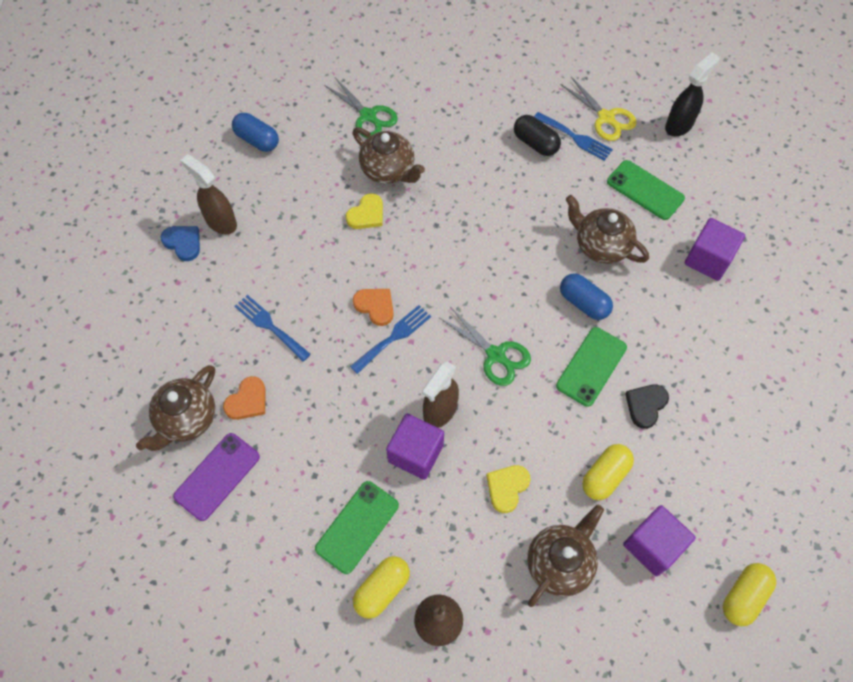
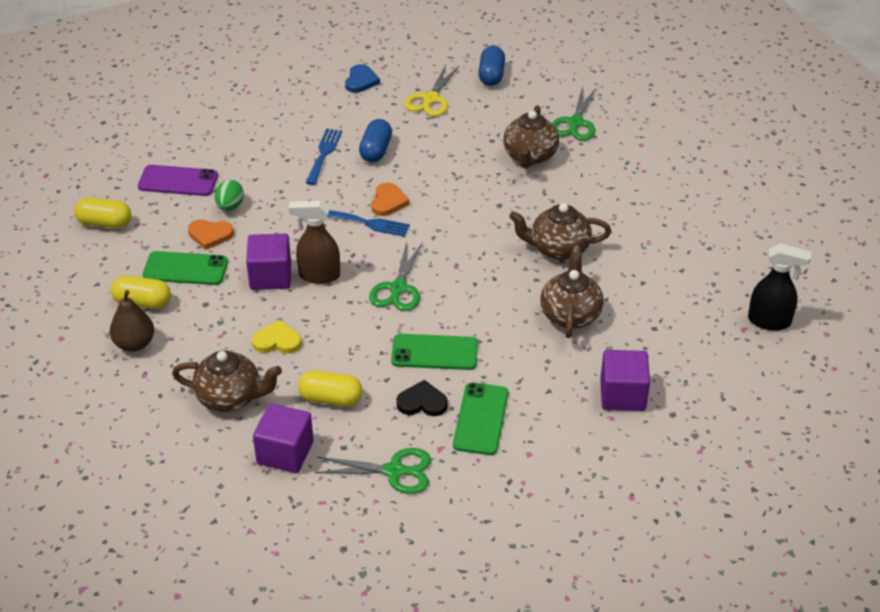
camera: 60 degrees right, 20 degrees down
brown teapot [136,365,215,451] -> brown teapot moved to [509,203,611,260]
brown spray bottle [180,154,237,234] -> none
orange heart [223,376,265,420] -> orange heart moved to [188,219,234,250]
yellow heart [346,193,383,229] -> none
black capsule [514,115,561,156] -> none
blue fork [534,112,613,161] -> none
yellow scissors [560,77,637,141] -> yellow scissors moved to [404,65,459,116]
blue capsule [560,273,613,320] -> blue capsule moved to [359,119,392,162]
green phone [607,160,685,220] -> green phone moved to [453,383,508,455]
yellow capsule [723,563,776,626] -> yellow capsule moved to [74,197,131,228]
none -> green egg [215,180,244,211]
none -> green scissors [315,448,431,494]

